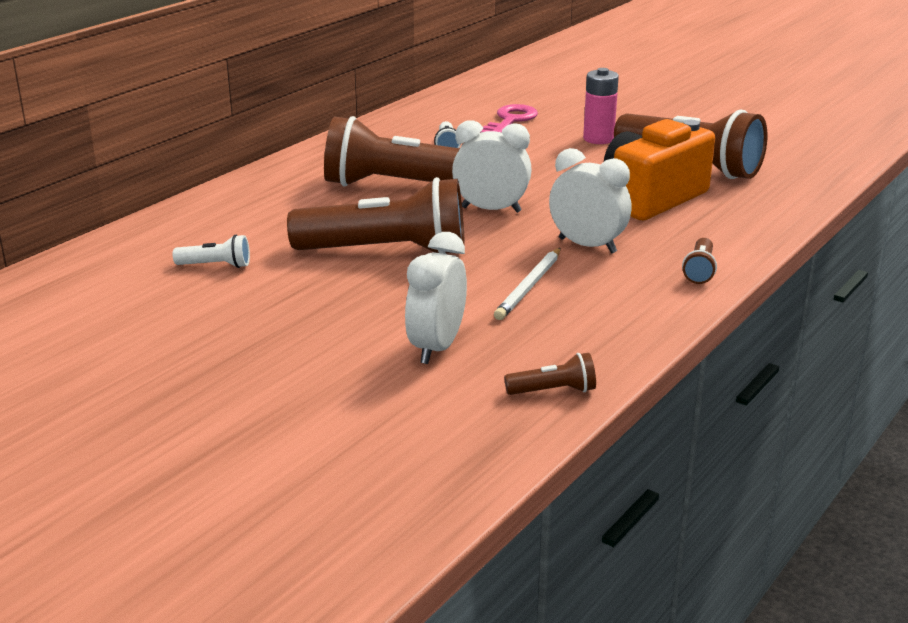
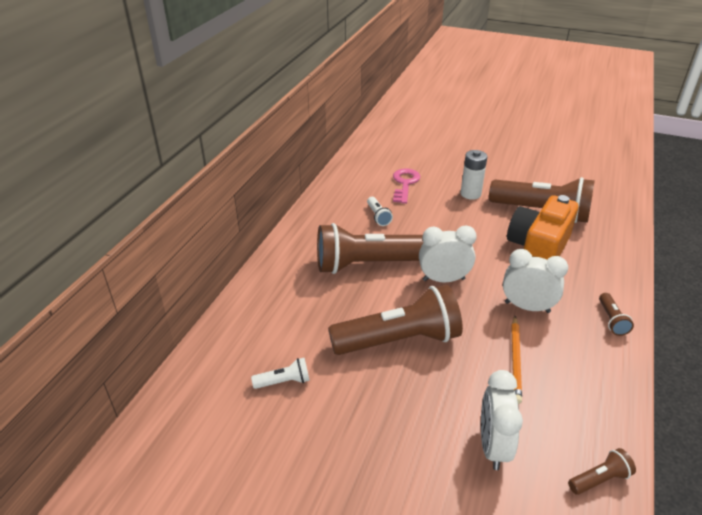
camera: 15 degrees left, 10 degrees up
white pencil [494,248,561,320] -> orange pencil [511,316,522,404]
pink battery [583,68,619,144] -> white battery [461,150,487,200]

